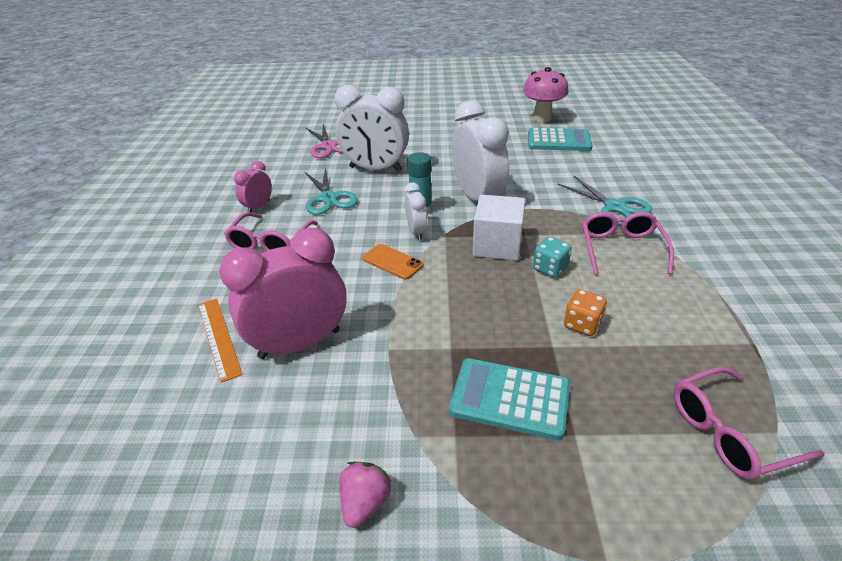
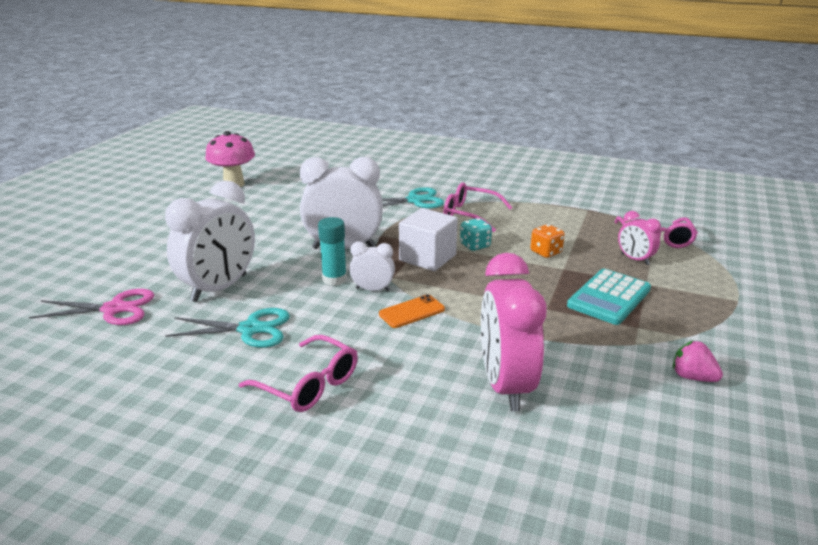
camera: 70 degrees left, 10 degrees down
orange ruler [198,299,243,383] -> none
pink clock [234,161,272,213] -> pink clock moved to [618,211,661,265]
turquoise calculator [528,128,593,151] -> none

